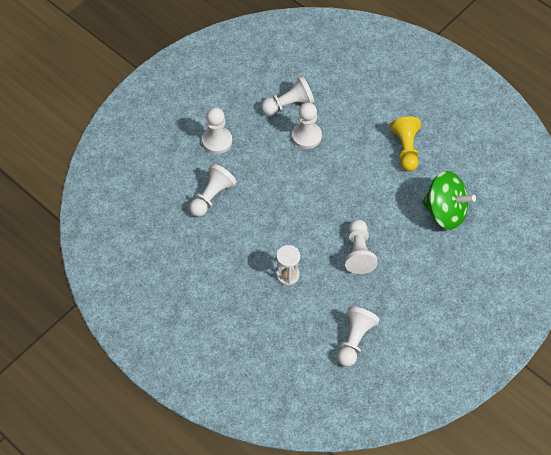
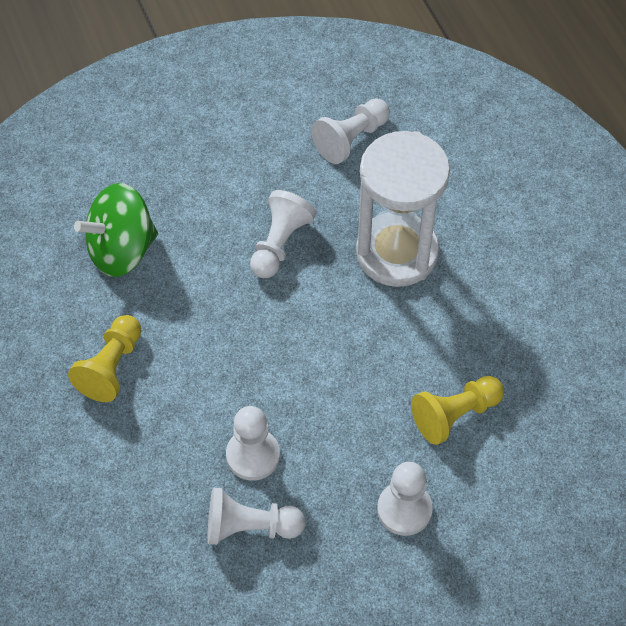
camera: 155 degrees left, 0 degrees up
white pawn [189,163,237,217] -> yellow pawn [411,376,504,445]
white hourglass [276,245,300,286] -> white hourglass [356,131,450,287], size x2.28
green spinning top [422,171,476,230] -> green spinning top turned 75 degrees counterclockwise [74,183,158,277]

